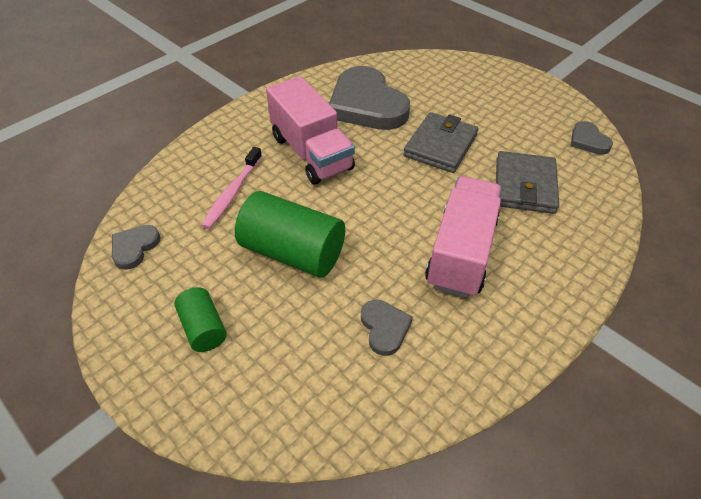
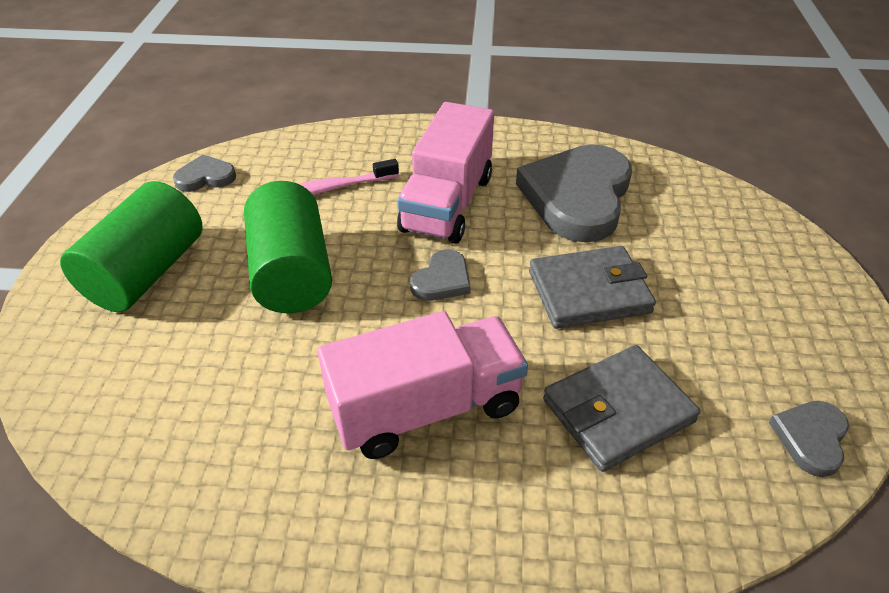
camera: 50 degrees right, 5 degrees down
green cylinder [174,287,227,352] -> green cylinder [60,181,203,312], size x1.85
grey heart [361,300,413,356] -> grey heart moved to [410,249,471,301]

